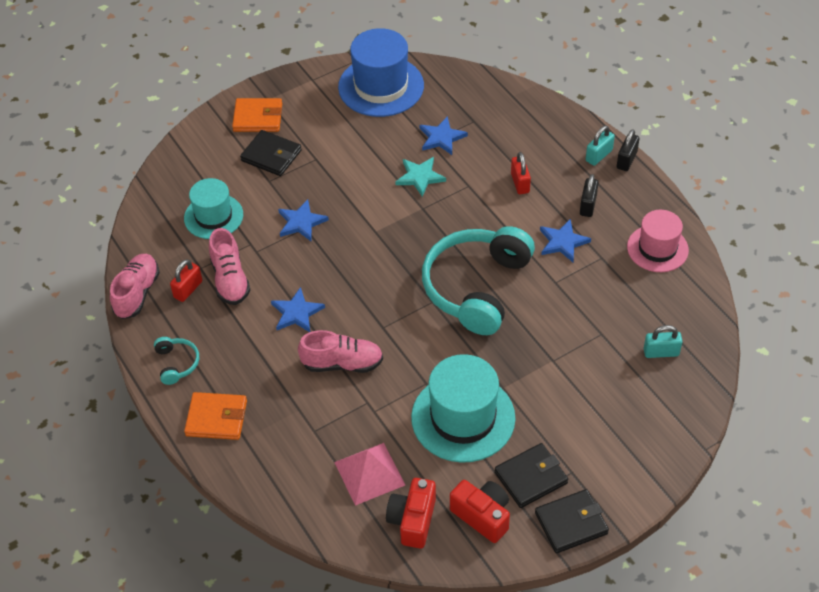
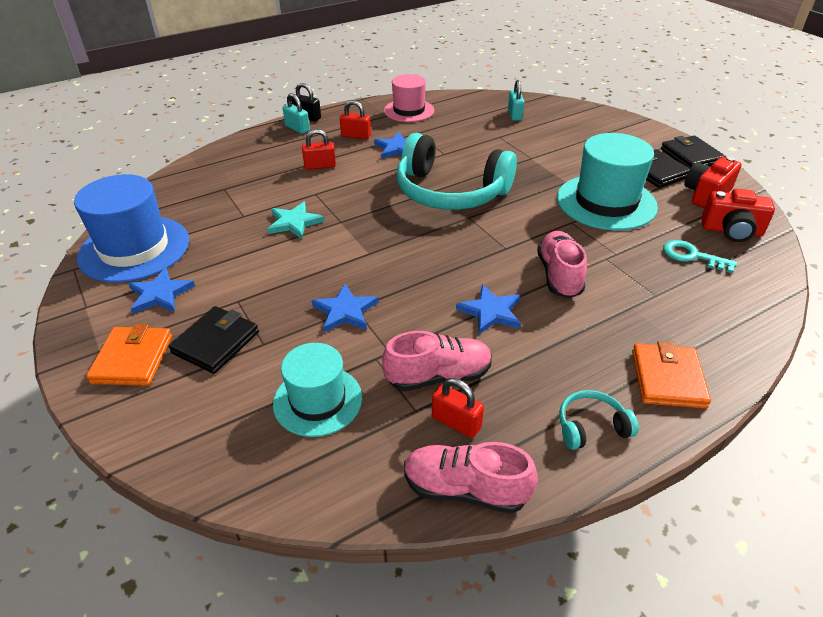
camera: 90 degrees left, 10 degrees down
pink pyramid [334,443,405,506] -> turquoise key [663,240,737,273]
blue star [419,117,468,155] -> blue star moved to [129,268,195,314]
black padlock [580,174,599,217] -> red padlock [340,100,371,139]

